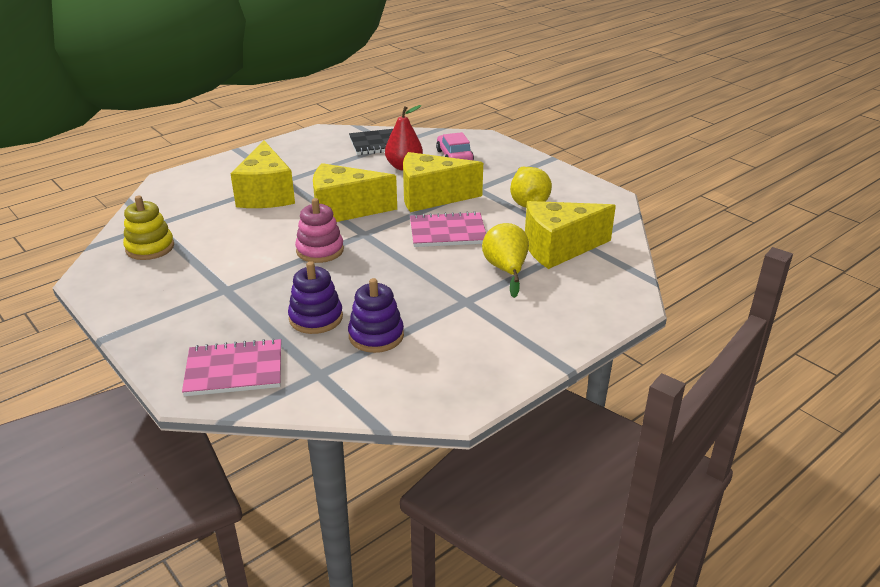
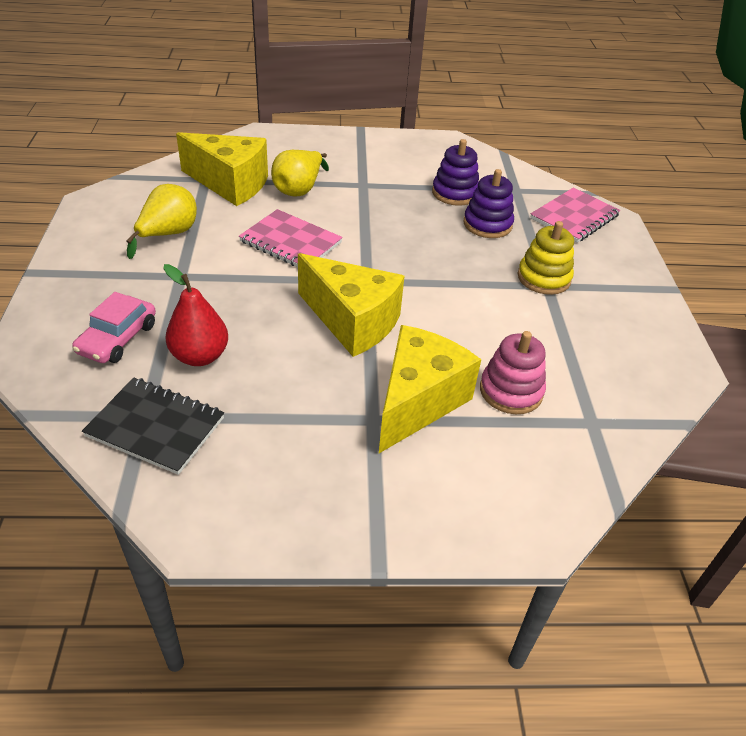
camera: 145 degrees left, 10 degrees up
yellow stacking toy [123,196,174,260] -> yellow stacking toy moved to [517,221,574,295]
pink notebook [182,338,281,396] -> pink notebook turned 75 degrees counterclockwise [530,187,620,243]
pink stacking toy [295,198,344,263] -> pink stacking toy moved to [480,331,546,414]
yellow cheese [403,152,483,212] -> none

